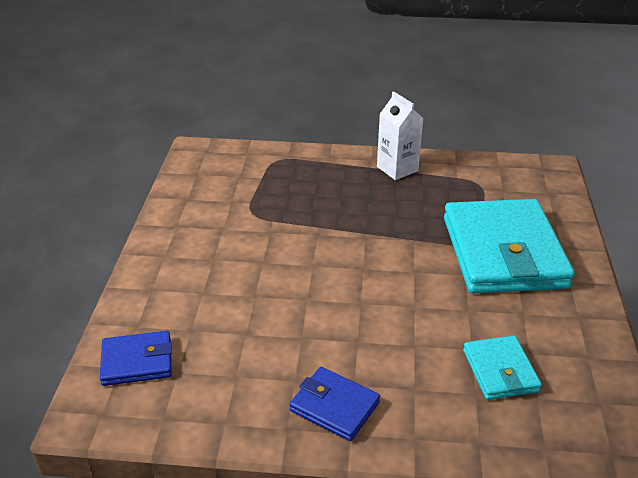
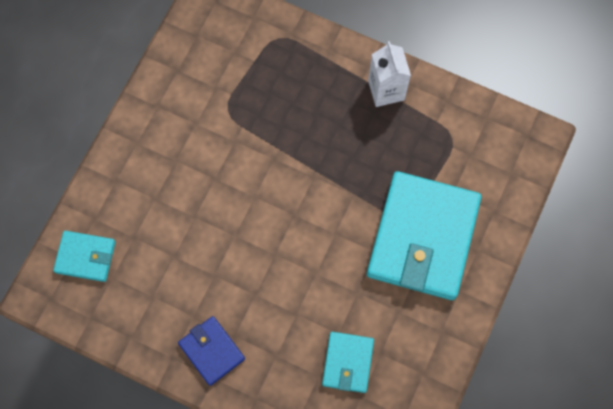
camera: 20 degrees right, 35 degrees up
blue wallet [100,331,172,386] -> turquoise wallet [53,231,115,282]

